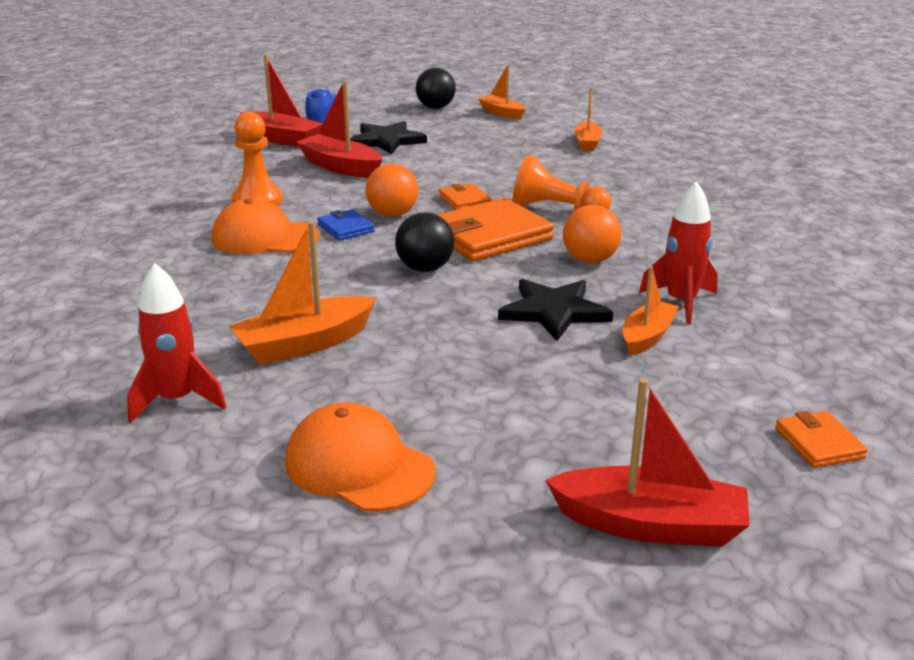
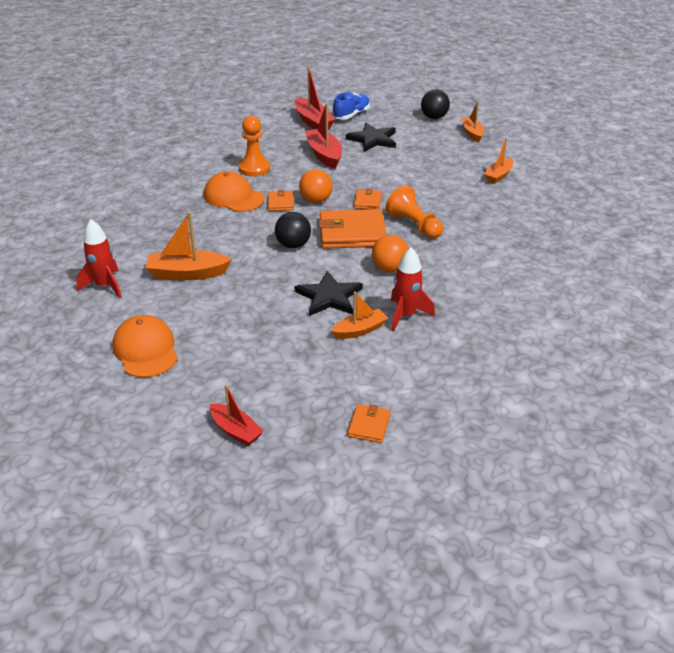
camera: 30 degrees right, 10 degrees up
blue wallet [317,209,375,241] -> orange wallet [268,190,294,211]
red boat [545,378,750,547] -> red boat [210,385,264,446], size x0.65

